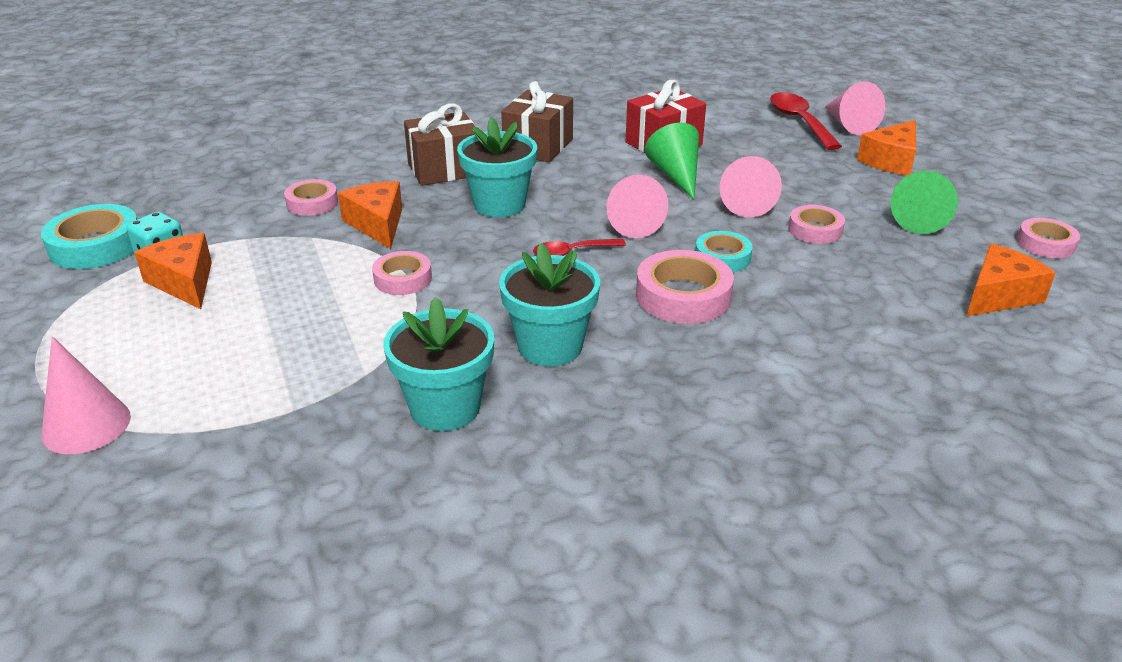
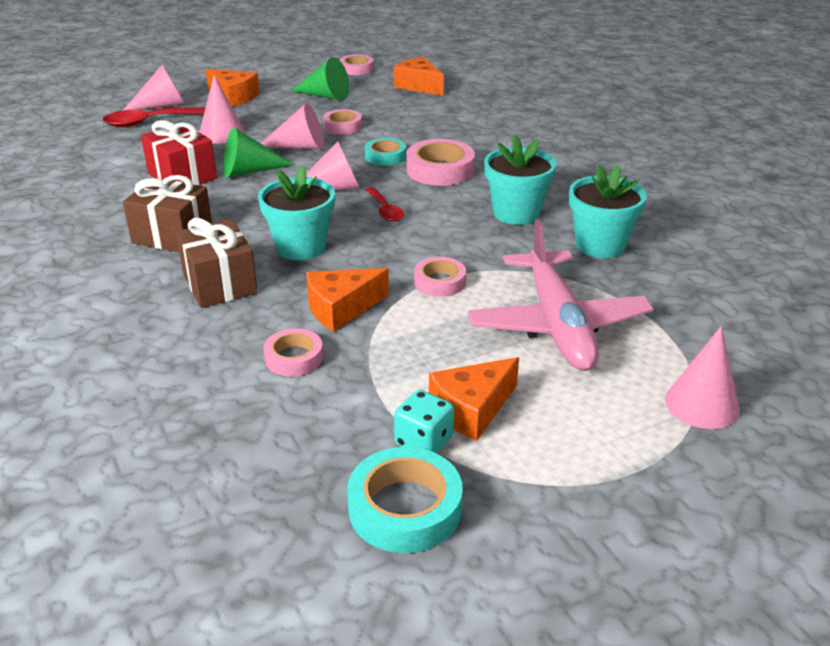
camera: 95 degrees left, 0 degrees up
none -> pink cone [200,75,245,144]
none -> pink plane [468,219,653,371]

